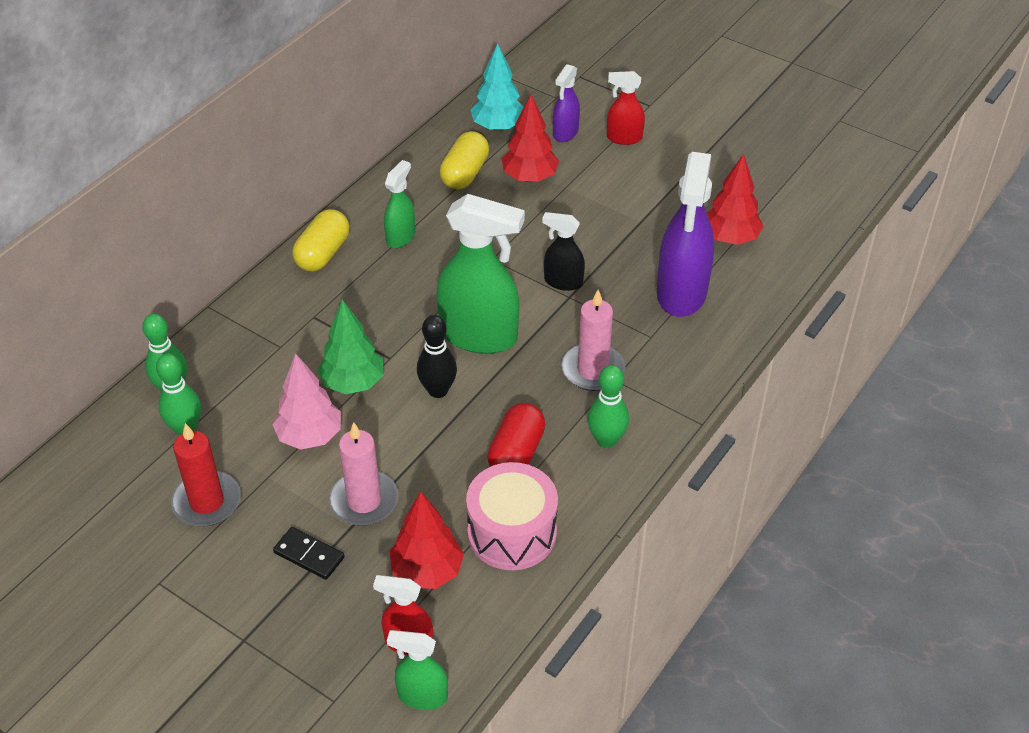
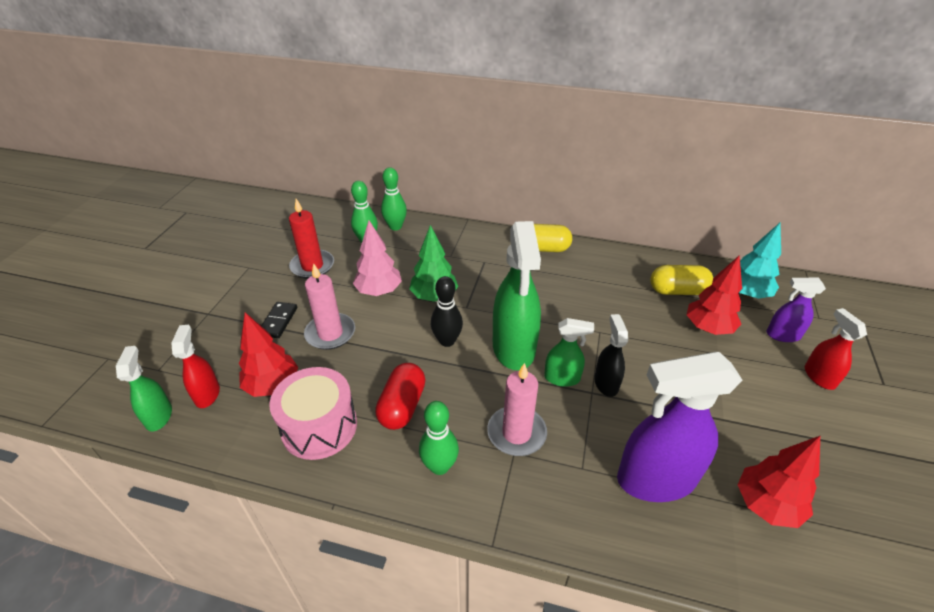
camera: 70 degrees right, 5 degrees down
green spray bottle [384,160,415,248] -> green spray bottle moved to [544,318,594,387]
red capsule [487,403,546,467] -> red capsule turned 75 degrees counterclockwise [375,363,425,430]

